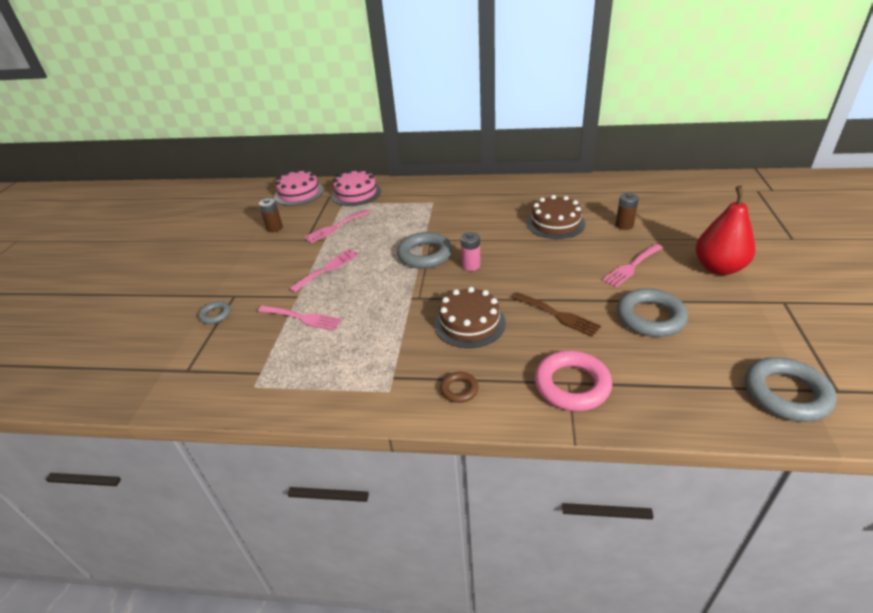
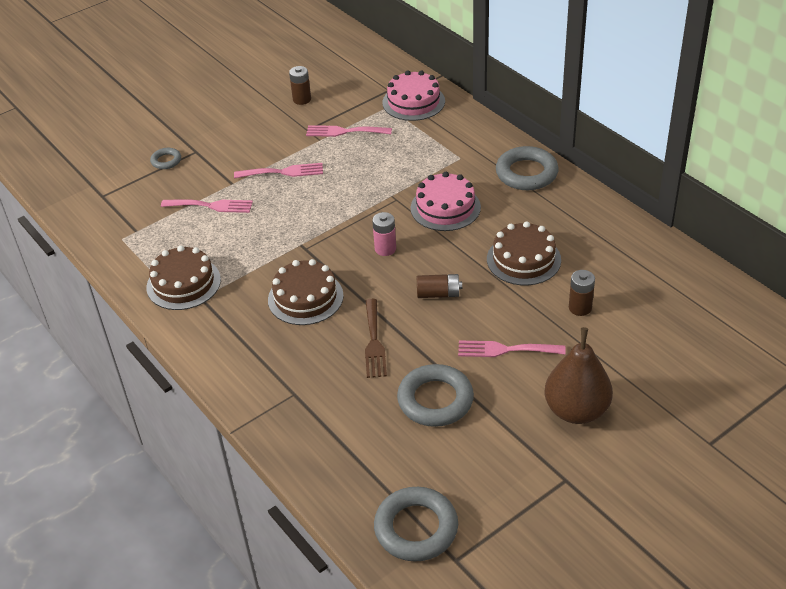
camera: 45 degrees right, 5 degrees up
pink fork [258,305,342,331] -> pink fork turned 60 degrees counterclockwise [161,199,253,213]
pink cake [274,169,323,206] -> pink cake moved to [411,172,481,231]
grey ring [397,232,452,269] -> grey ring moved to [496,146,559,190]
brown ring [440,372,479,403] -> none
pink ring [535,351,612,411] -> none
red pear [696,186,755,275] -> brown pear [545,327,613,424]
none -> brown cake [146,245,221,310]
none -> brown battery [417,274,462,298]

